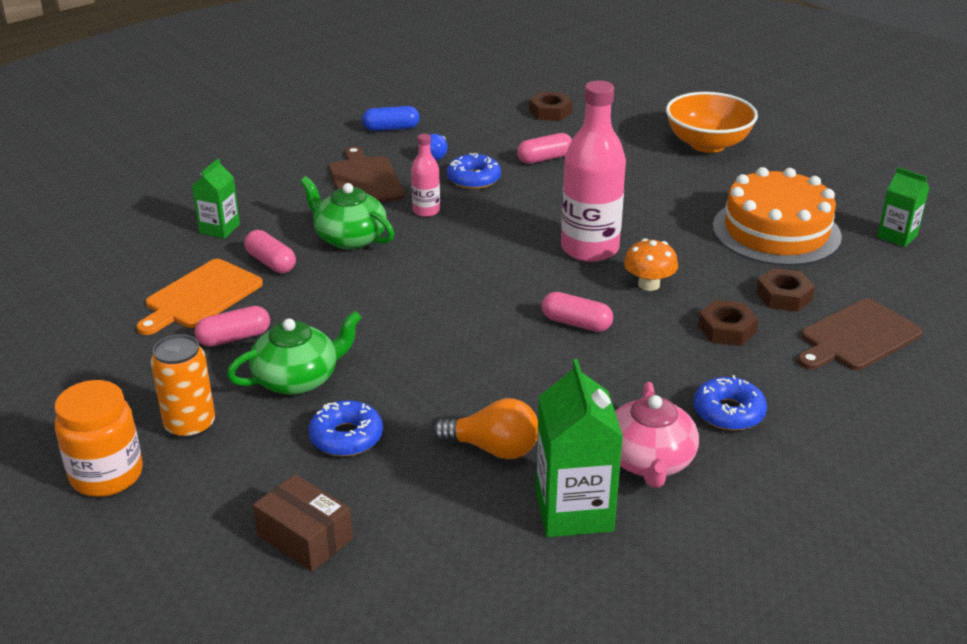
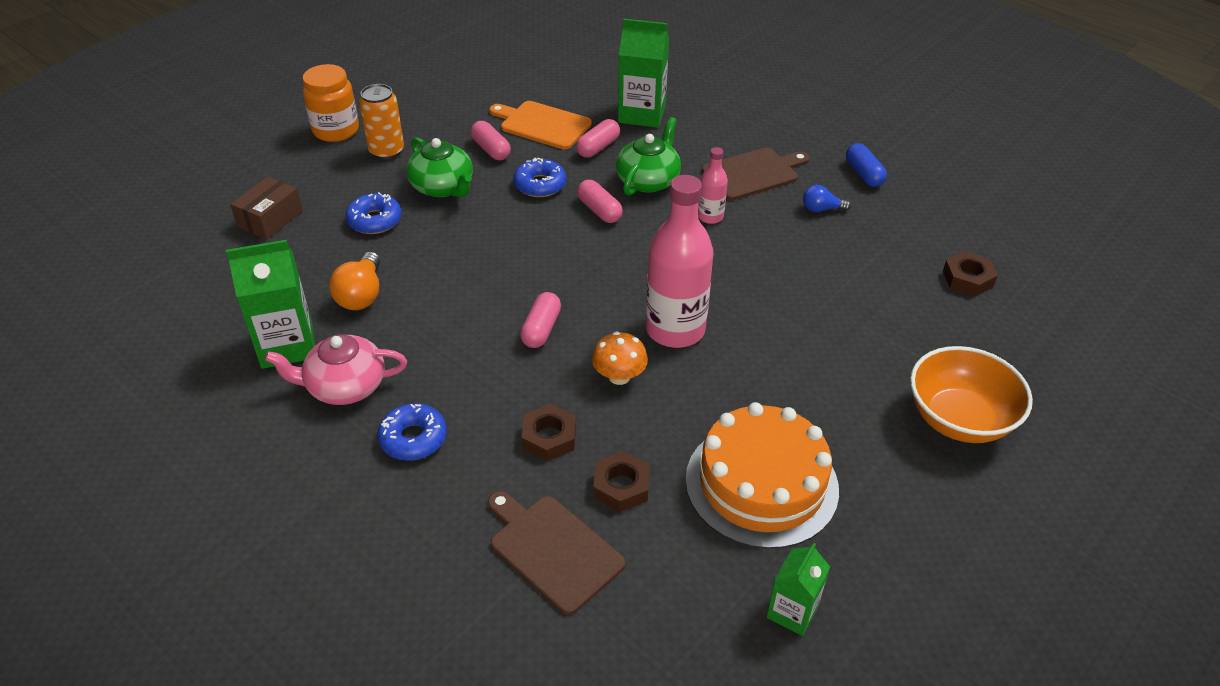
camera: 80 degrees right, 10 degrees up
green carton [192,158,240,239] -> green carton [618,19,669,128], size x1.68
blue donut [447,153,501,189] -> blue donut moved to [513,158,566,197]
pink capsule [517,133,572,164] -> pink capsule moved to [577,180,623,223]

